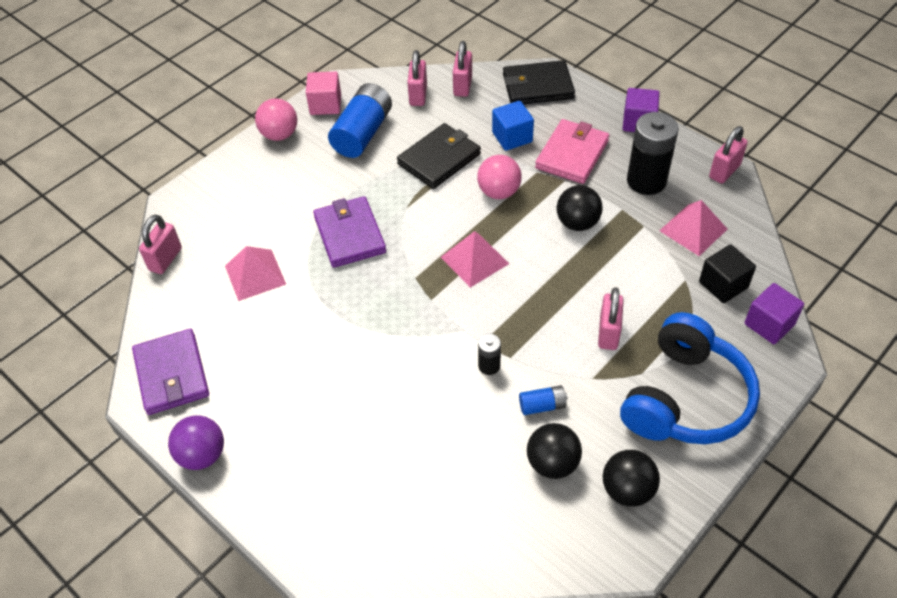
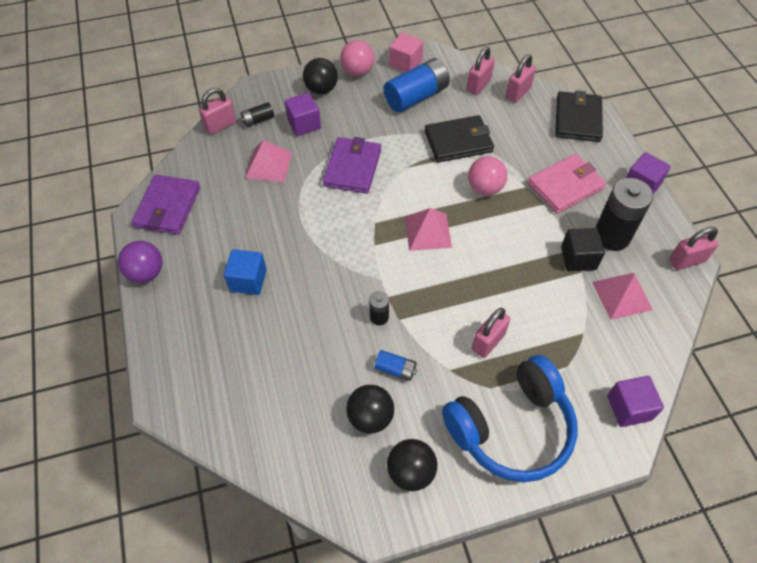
camera: 30 degrees right, 5 degrees up
blue cube [492,101,534,151] -> blue cube moved to [224,249,267,295]
black wallet [503,60,575,104] -> black wallet turned 75 degrees clockwise [556,90,603,142]
black ball [556,185,603,231] -> black ball moved to [303,58,338,94]
black cube [699,244,756,303] -> black cube moved to [561,228,605,271]
none -> black battery [241,102,274,127]
none -> purple cube [285,93,321,136]

